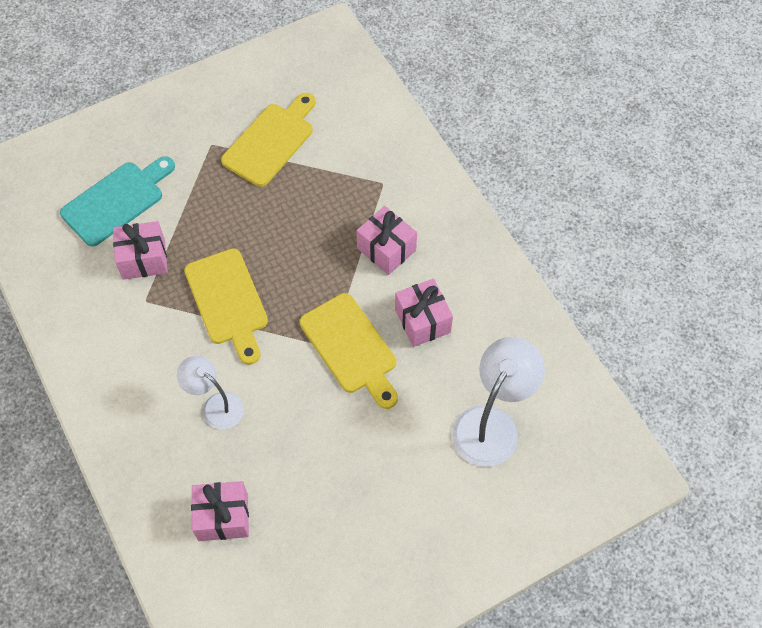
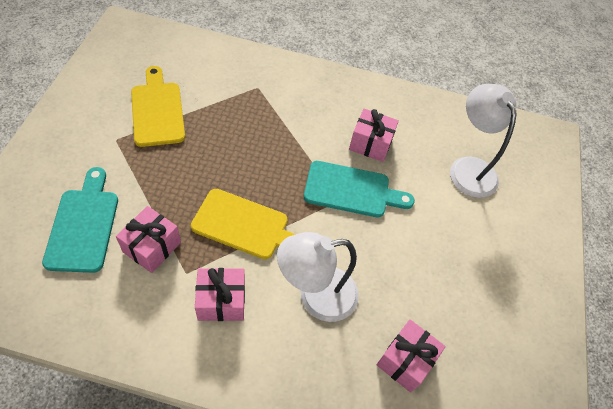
camera: 55 degrees left, 5 degrees down
white lamp [177,356,244,430] -> white lamp [277,232,359,322], size x1.58
yellow cutting board [300,293,398,409] -> turquoise cutting board [304,161,415,218]
pink gift [356,206,417,275] -> pink gift moved to [195,268,245,321]

